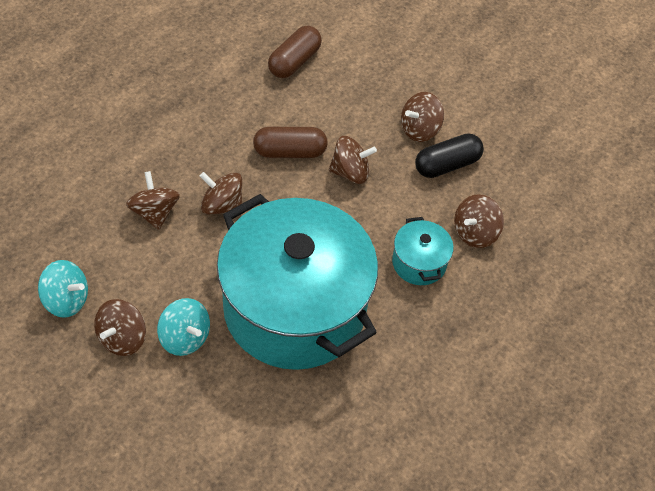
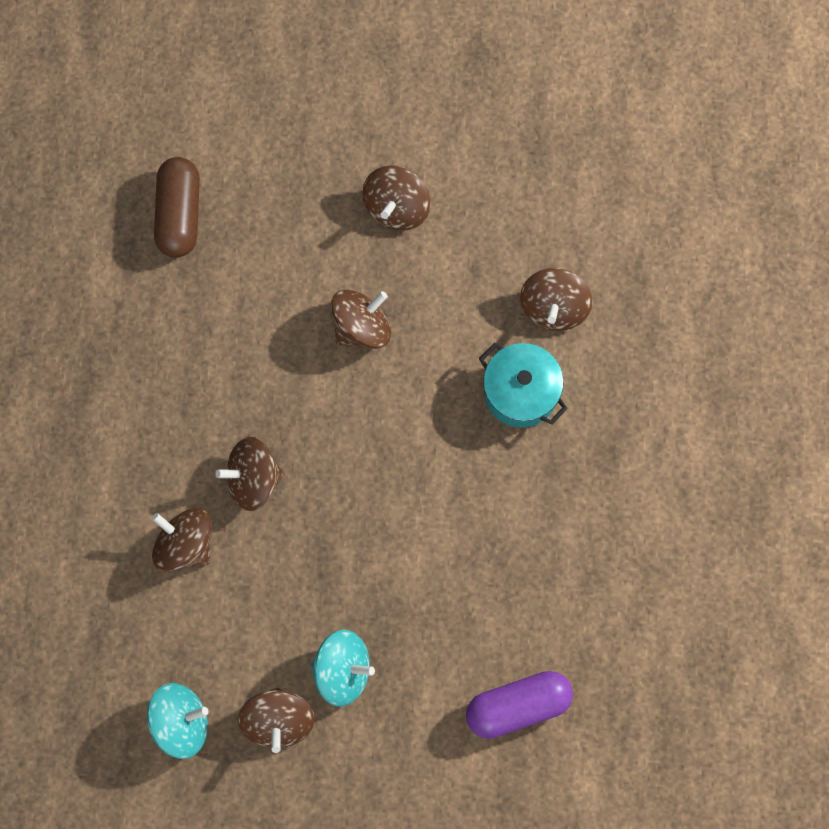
camera: 30 degrees left, 20 degrees up
turquoise pot [217,194,378,370] -> none
brown capsule [253,127,328,158] -> none
black capsule [415,133,484,178] -> none
none -> purple capsule [466,671,573,739]

